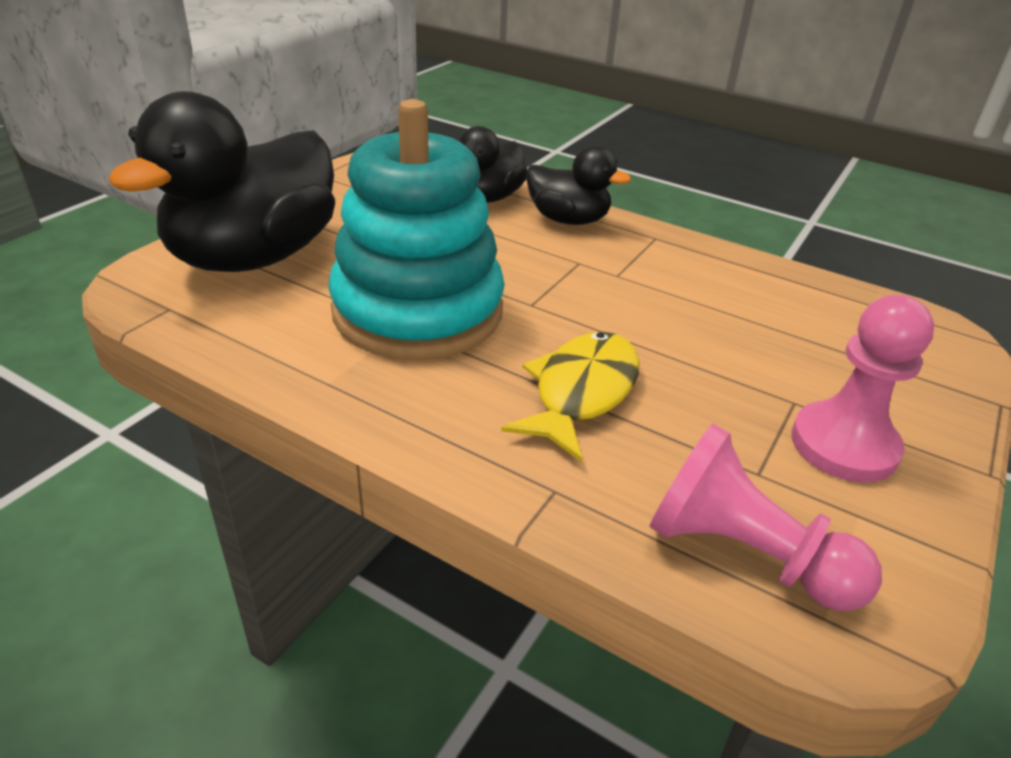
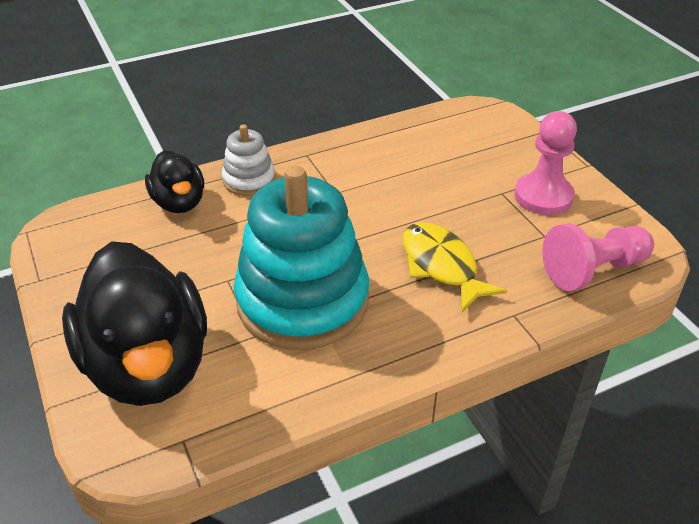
camera: 55 degrees left, 5 degrees up
black duck [526,145,631,225] -> white stacking toy [222,124,275,196]

